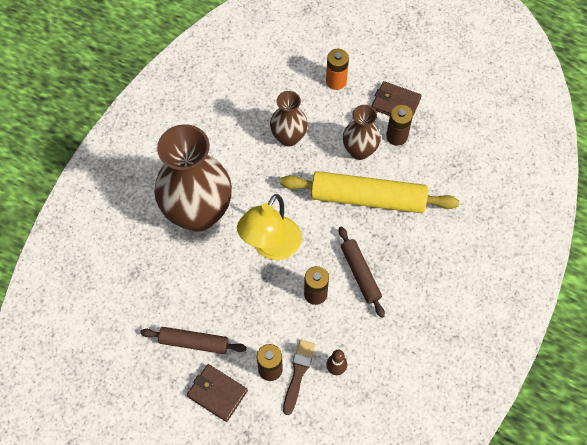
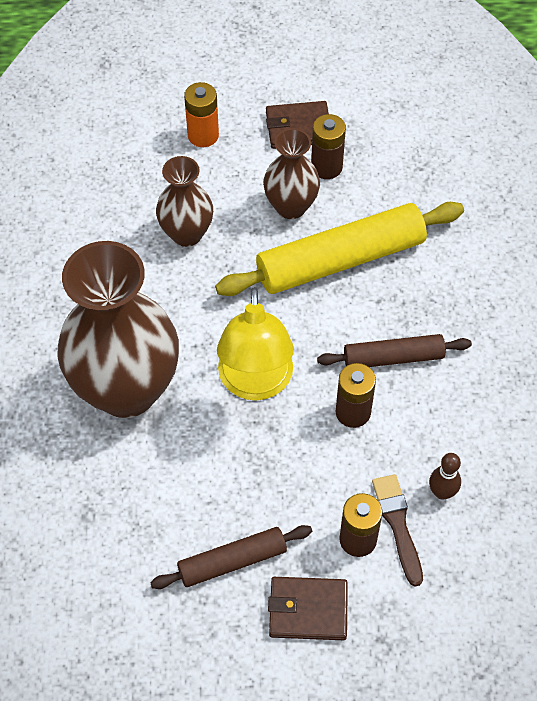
camera: 30 degrees left, 5 degrees down
brown rolling pin [339,226,385,318] -> brown rolling pin turned 45 degrees counterclockwise [317,334,472,367]

